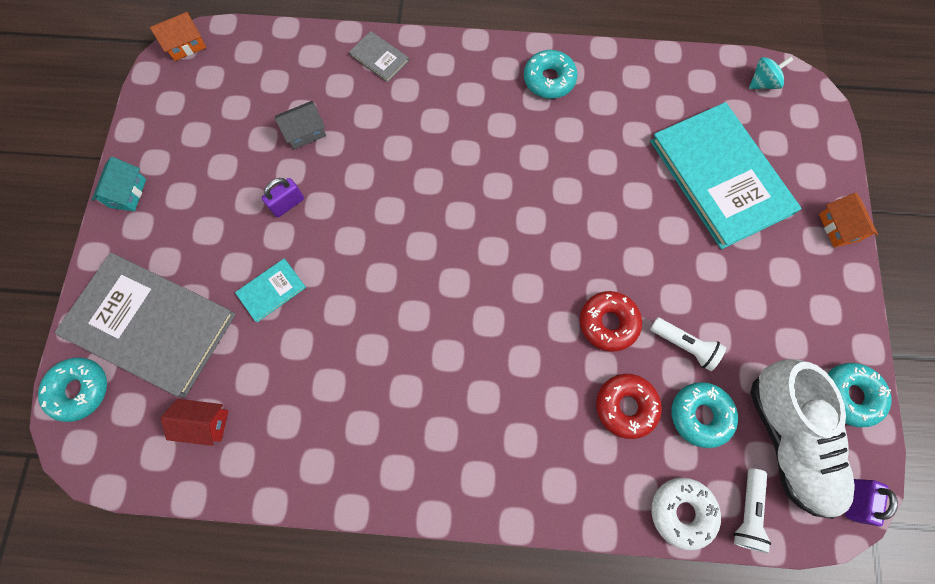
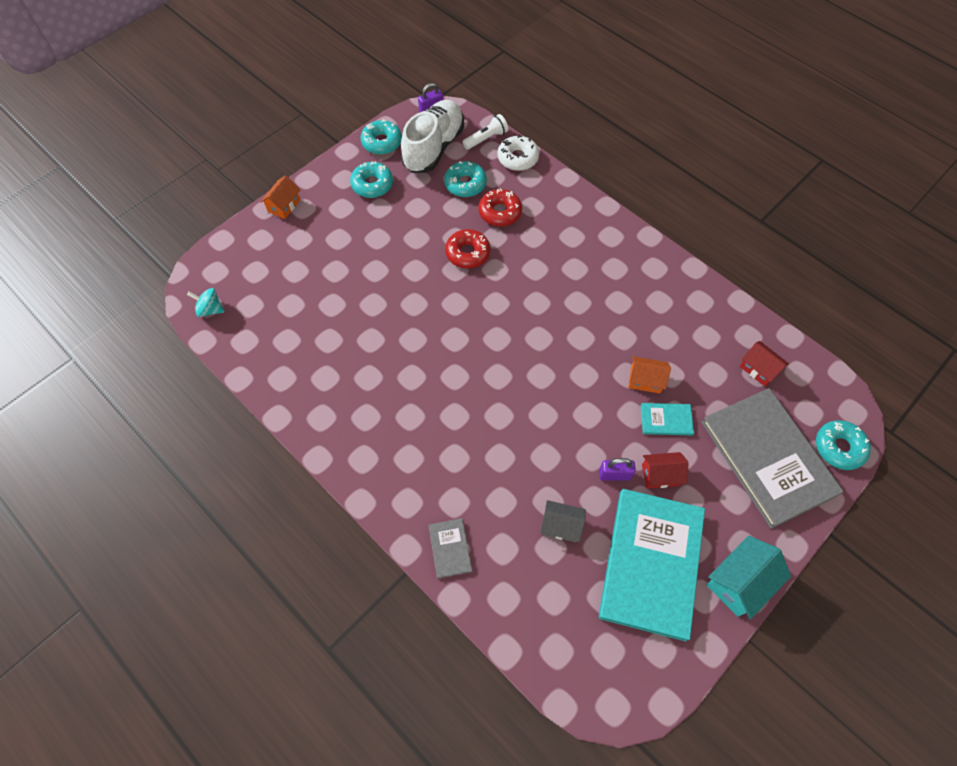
camera: 140 degrees left, 10 degrees down
turquoise house [92,157,146,211] -> turquoise house [707,536,791,619], size x1.51
orange house [150,12,206,61] -> orange house moved to [628,356,671,394]
turquoise donut [524,50,578,99] -> turquoise donut moved to [350,161,393,198]
turquoise book [650,102,801,249] -> turquoise book moved to [599,489,705,641]
white flashlight [650,317,726,371] -> none
none -> red house [642,452,689,489]

